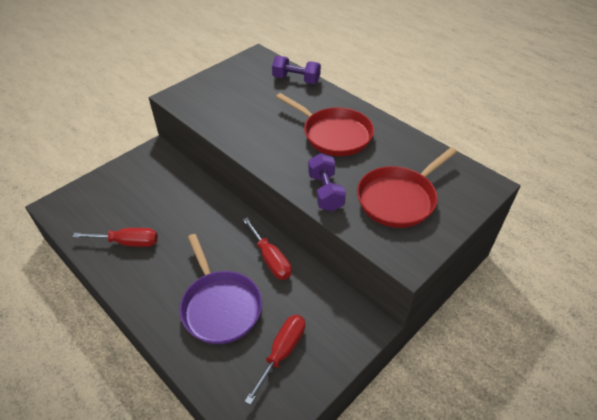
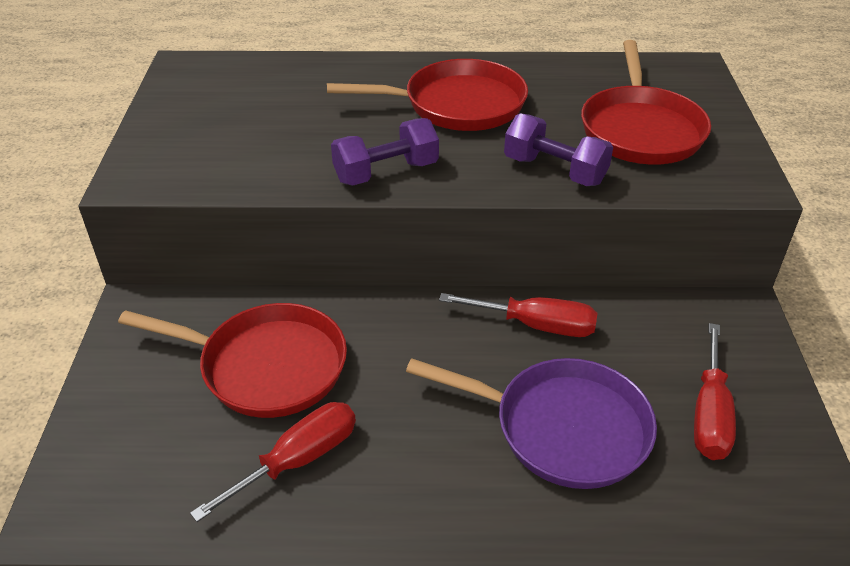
camera: 45 degrees left, 5 degrees down
red screwdriver [245,315,305,405] -> red screwdriver turned 150 degrees counterclockwise [694,323,736,460]
purple dumbbell [272,56,321,84] -> purple dumbbell moved to [331,118,439,186]
none -> red pan [118,303,347,418]

